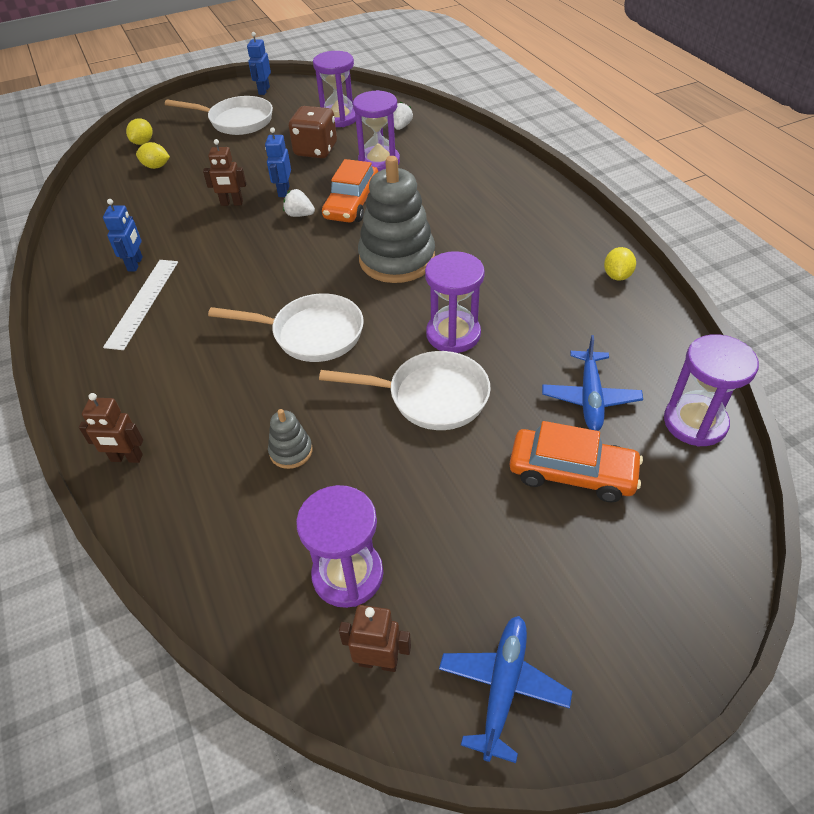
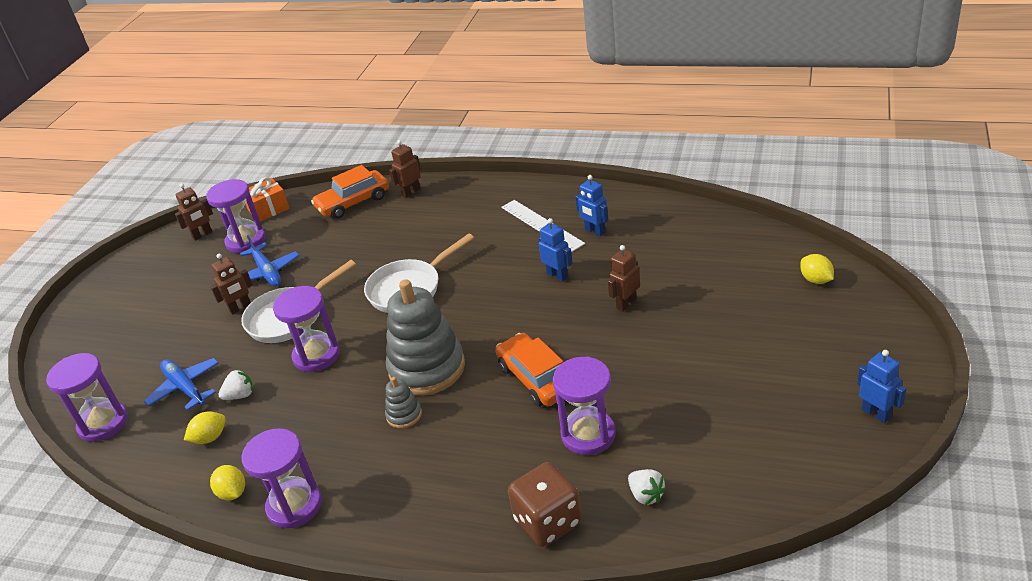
camera: 135 degrees right, 10 degrees down
yellow lemon [136,142,170,169] -> yellow lemon moved to [184,411,226,444]
white pan [165,96,273,135] -> none
blue robot [265,127,291,197] -> blue robot moved to [538,218,573,282]
grey stacking toy [268,409,313,469] -> grey stacking toy moved to [385,377,422,428]
white strawberry [283,189,315,217] -> white strawberry moved to [218,369,253,400]
brown dice [289,106,337,158] -> brown dice moved to [508,462,582,547]
purple hourglass [313,51,356,127] -> purple hourglass moved to [242,428,322,528]
blue plane [439,616,572,763] -> blue plane moved to [240,235,299,286]
orange car [510,421,643,502] -> orange car moved to [311,165,389,219]
none -> brown robot [210,254,253,315]
none -> orange gift [246,177,290,222]

